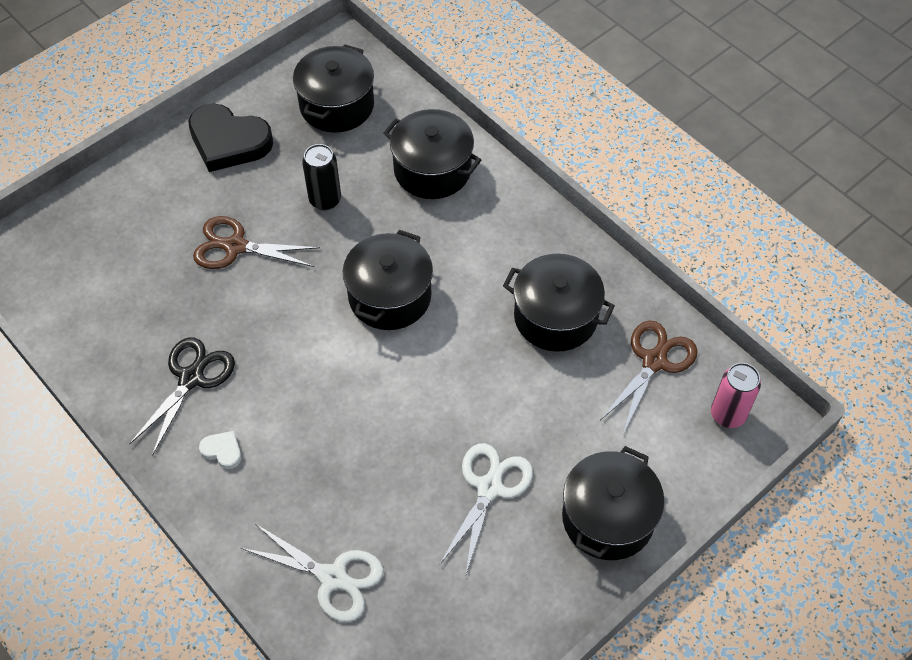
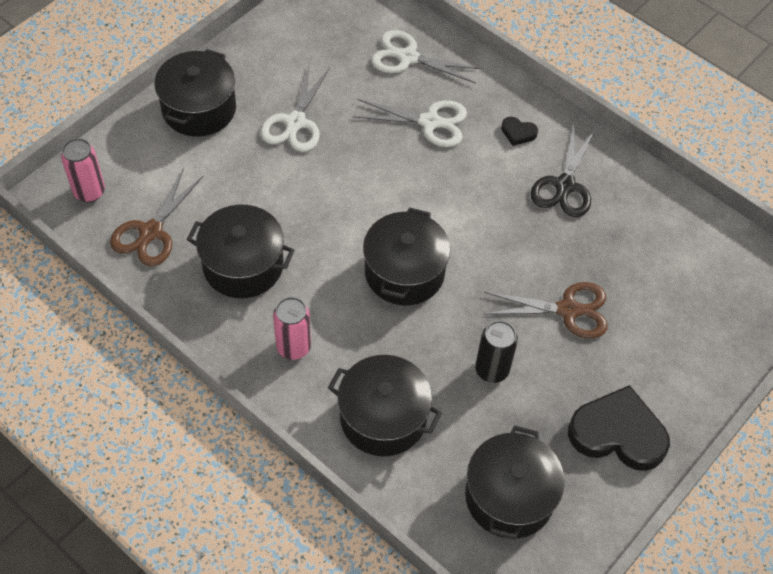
camera: 170 degrees right, 0 degrees up
white heart [199,431,241,469] -> black heart [501,117,538,146]
none -> pink can [273,297,311,360]
none -> white scissors [353,99,467,147]

